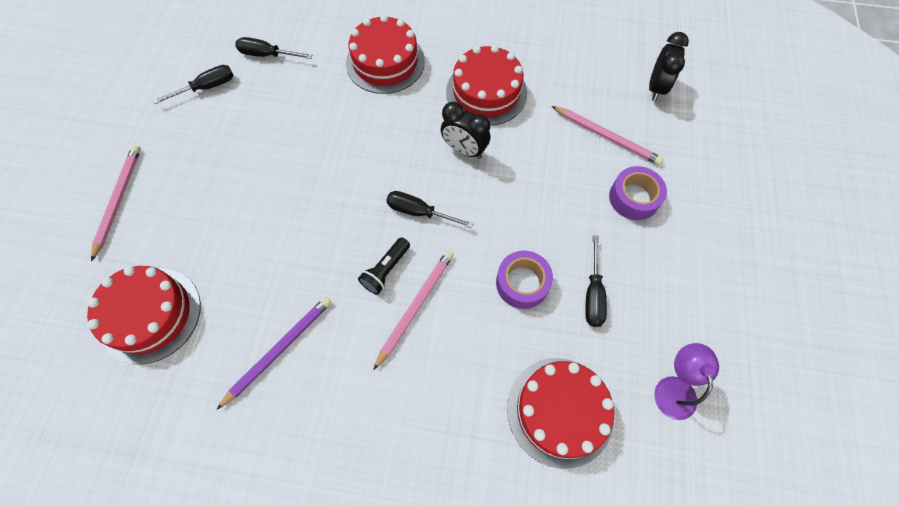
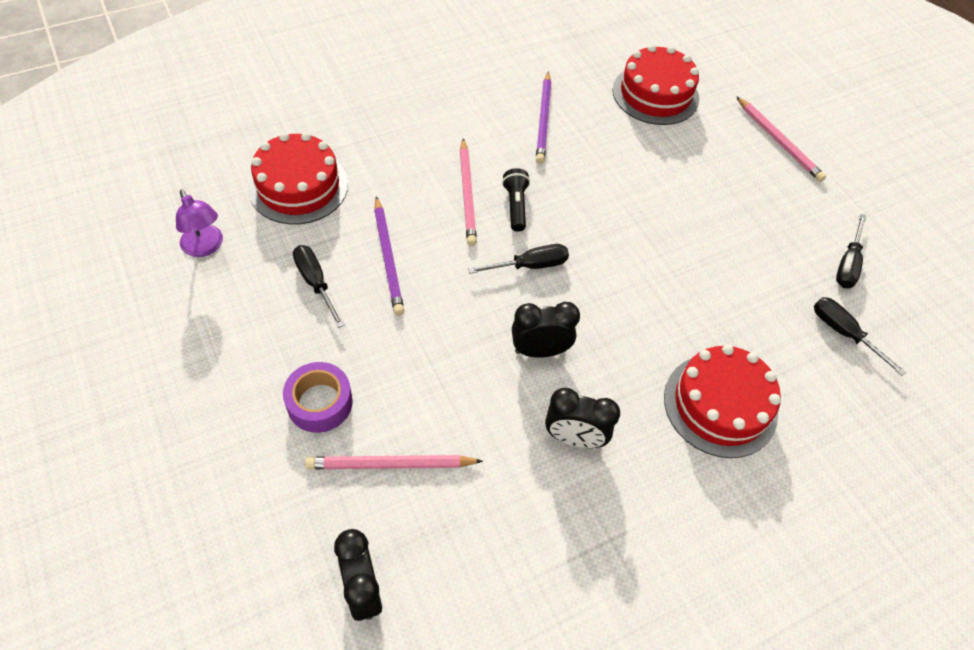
camera: 140 degrees right, 10 degrees down
black screwdriver [235,37,312,59] -> black screwdriver turned 105 degrees counterclockwise [814,297,906,376]
red cake [446,45,527,126] -> black clock [545,388,620,448]
purple tape [496,251,553,309] -> purple pencil [374,196,404,315]

